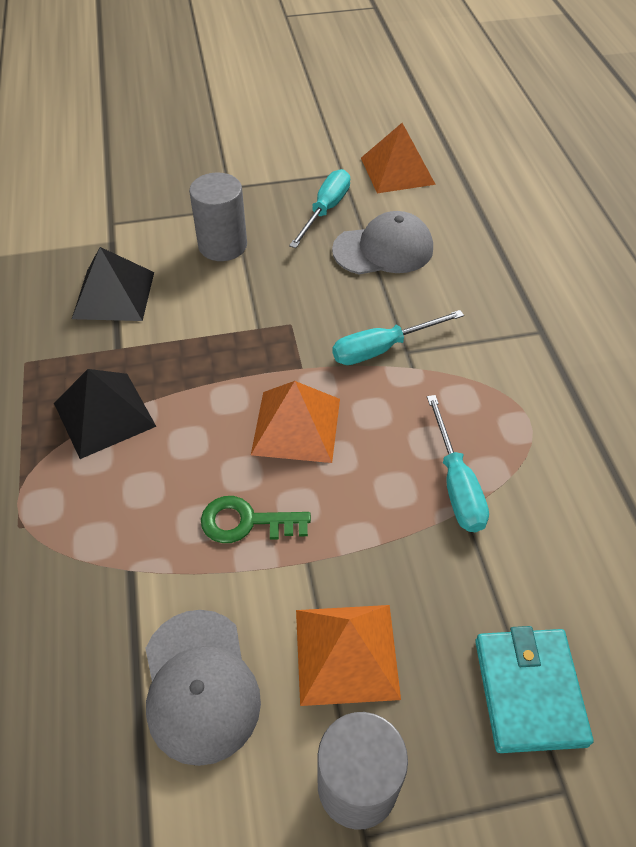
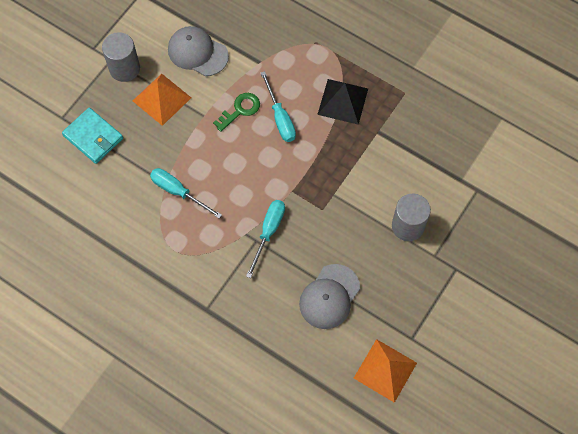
camera: 135 degrees right, 15 degrees up
black pyramid [72,247,154,321] -> none
orange pyramid [251,381,340,463] -> none
turquoise screwdriver [289,169,350,248] -> turquoise screwdriver moved to [261,71,296,142]

